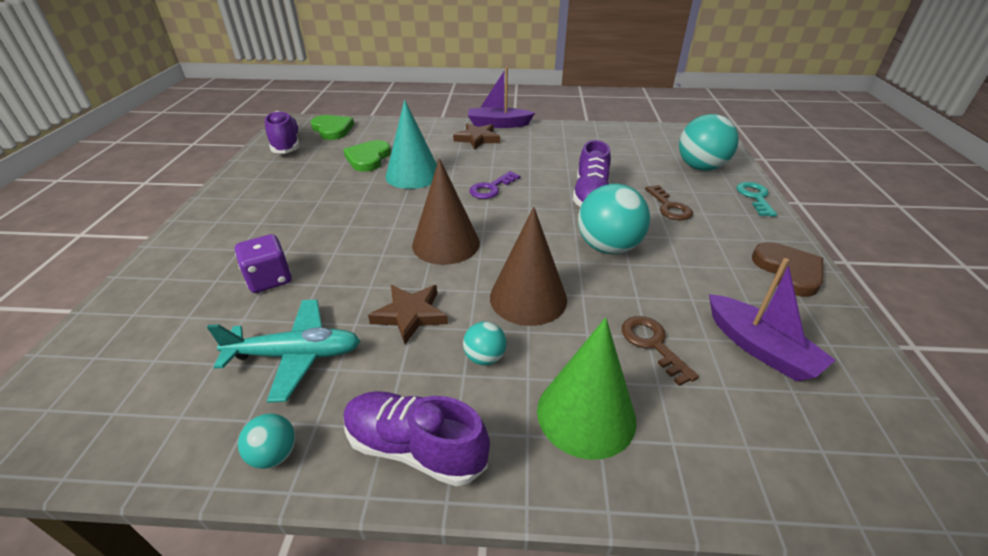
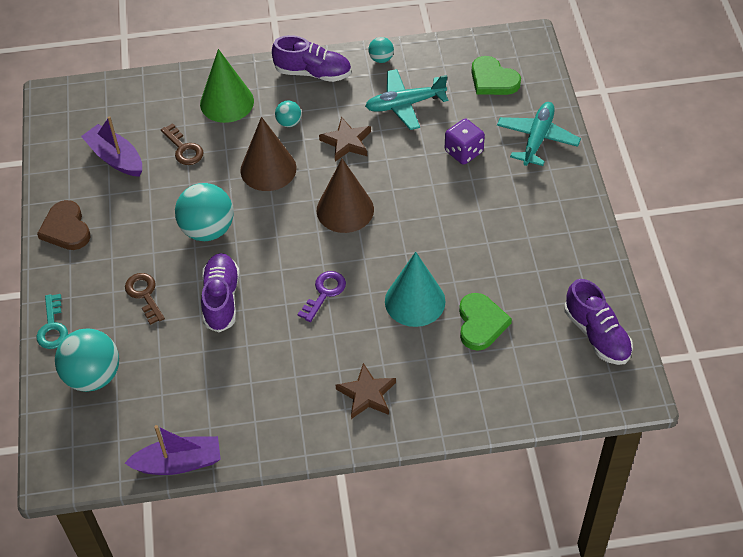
camera: 170 degrees right, 15 degrees up
green heart [311,115,354,140] -> green heart moved to [472,56,521,95]
purple boat [468,67,535,128] -> purple boat moved to [124,425,221,475]
none -> turquoise plane [497,102,581,166]

